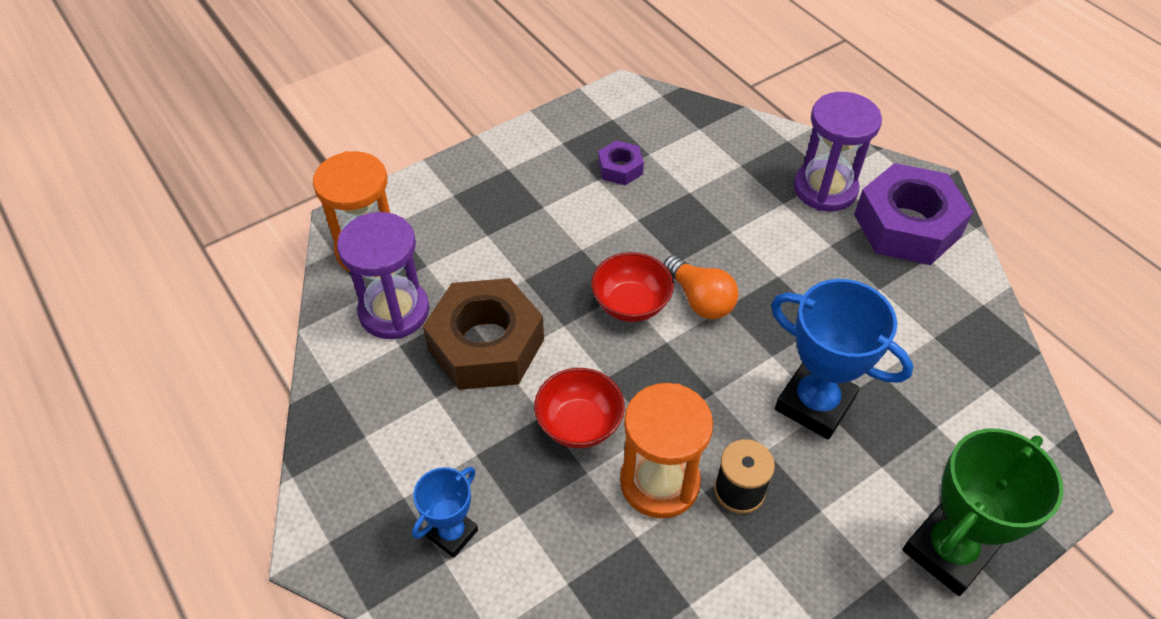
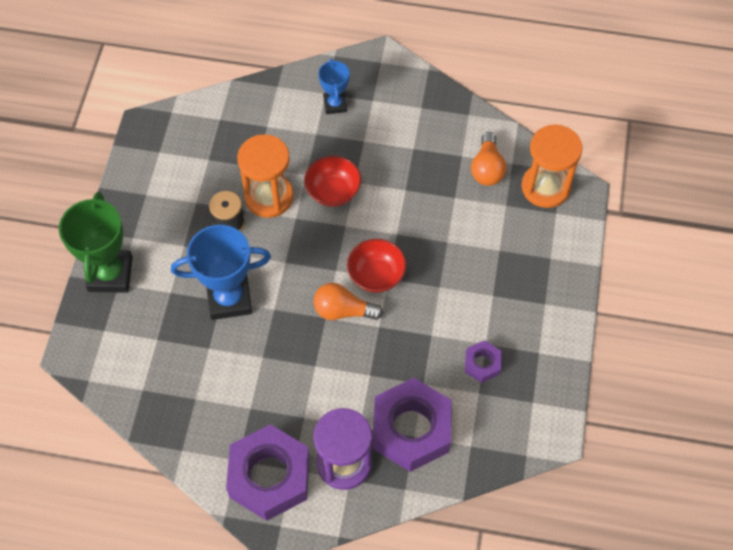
camera: 135 degrees right, 10 degrees up
purple hourglass [337,212,429,339] -> orange light bulb [471,132,506,186]
brown nut [423,278,544,390] -> none
none -> purple nut [373,378,452,472]

